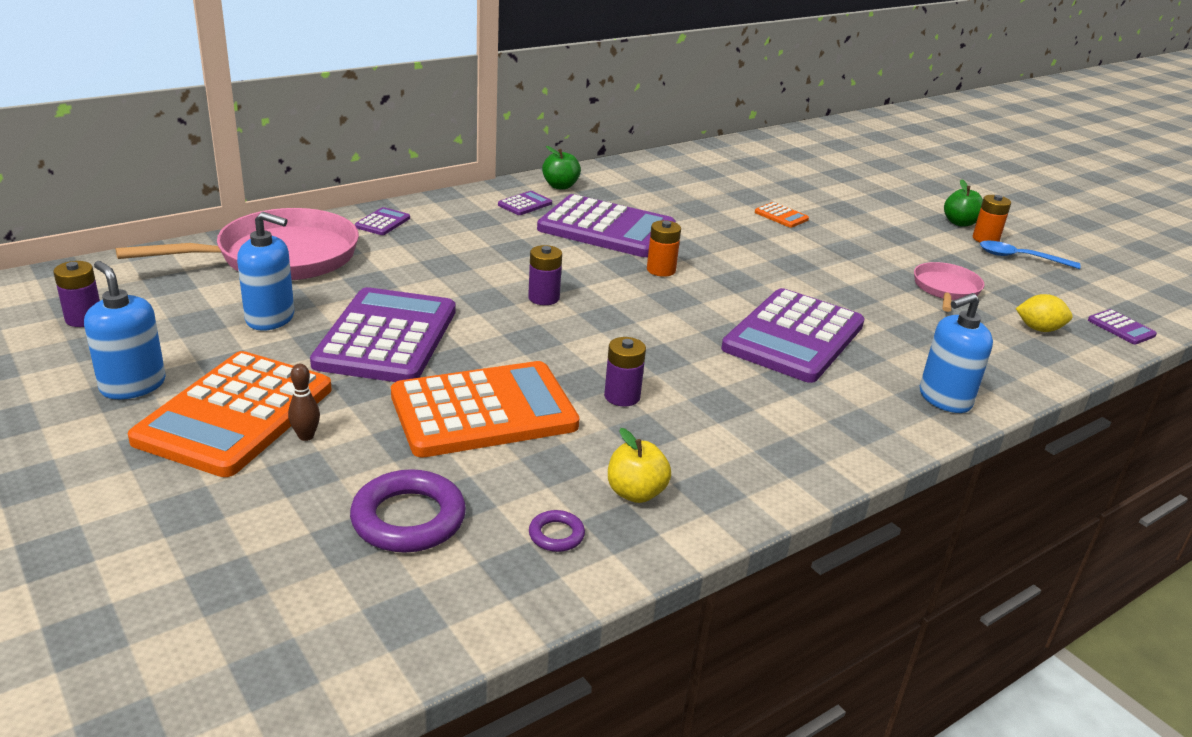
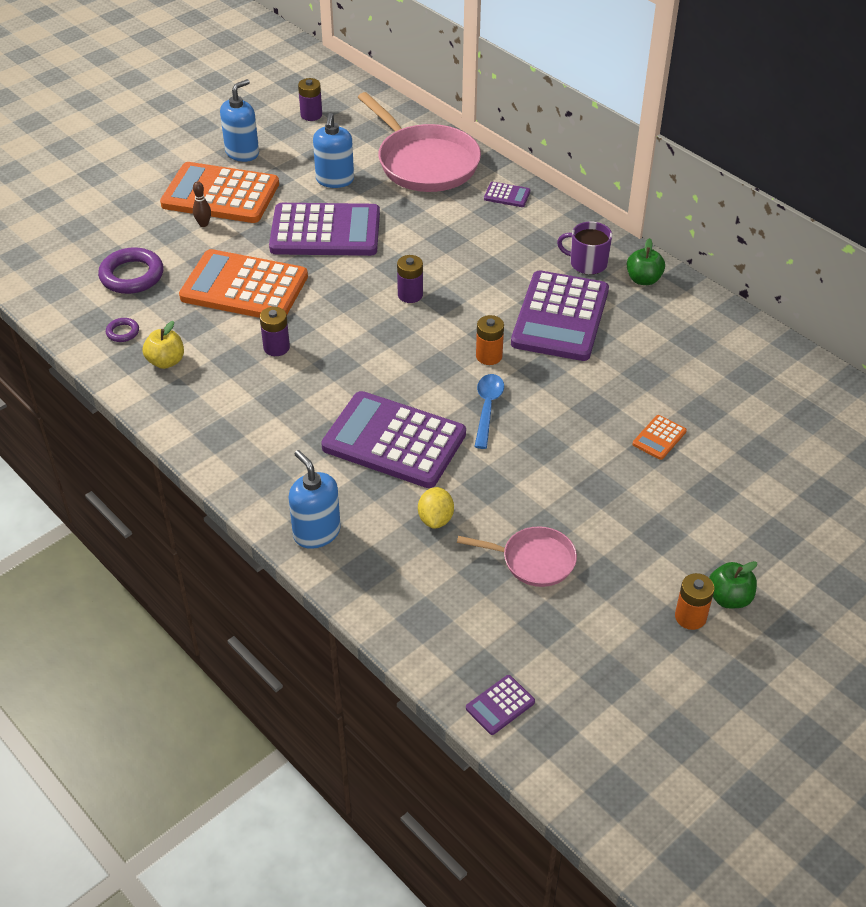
camera: 85 degrees right, 15 degrees up
orange calculator [391,361,579,458] -> orange calculator turned 135 degrees clockwise [179,249,308,318]
purple calculator [498,191,552,215] -> purple mug [557,222,612,275]
blue spoon [980,241,1081,269] -> blue spoon moved to [474,374,504,449]
yellow lemon [1016,294,1073,332] -> yellow lemon moved to [418,487,454,529]

